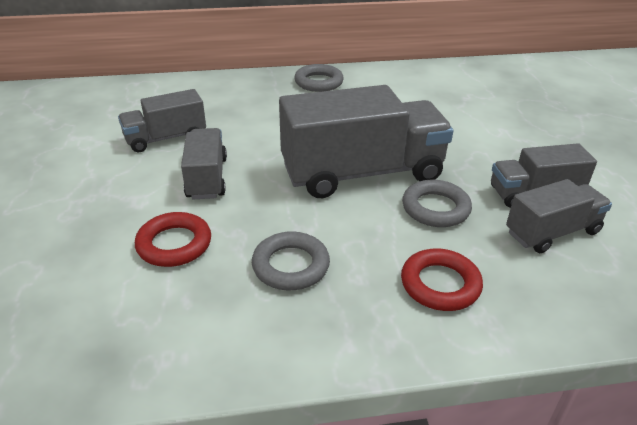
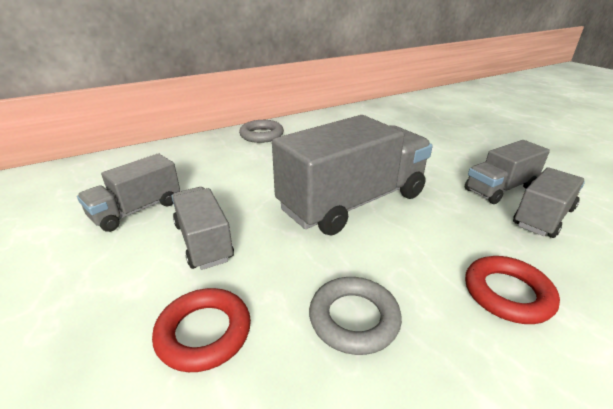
camera: 20 degrees left, 5 degrees down
grey ring [402,180,472,227] -> none

